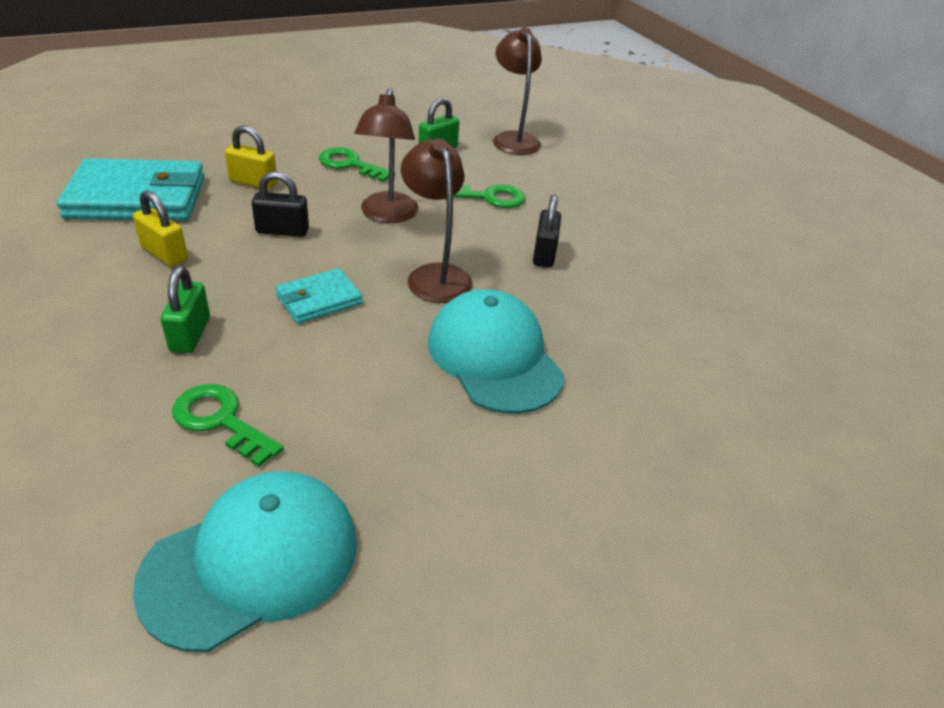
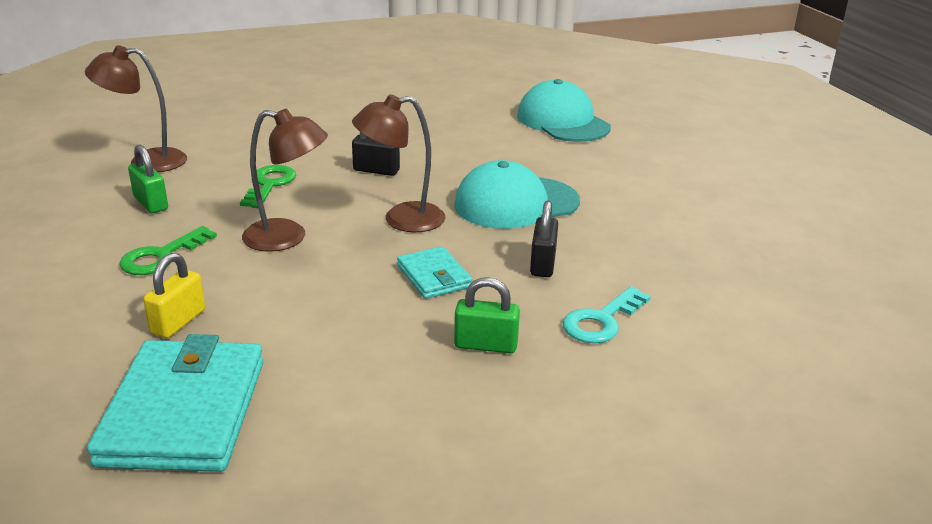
camera: 80 degrees left, 10 degrees down
yellow padlock [133,190,188,266] -> none
turquoise cap [133,471,357,652] -> turquoise cap moved to [517,79,611,142]
green key [172,384,284,467] -> turquoise key [563,286,651,343]
black padlock [252,171,309,237] -> black padlock moved to [530,201,558,277]

